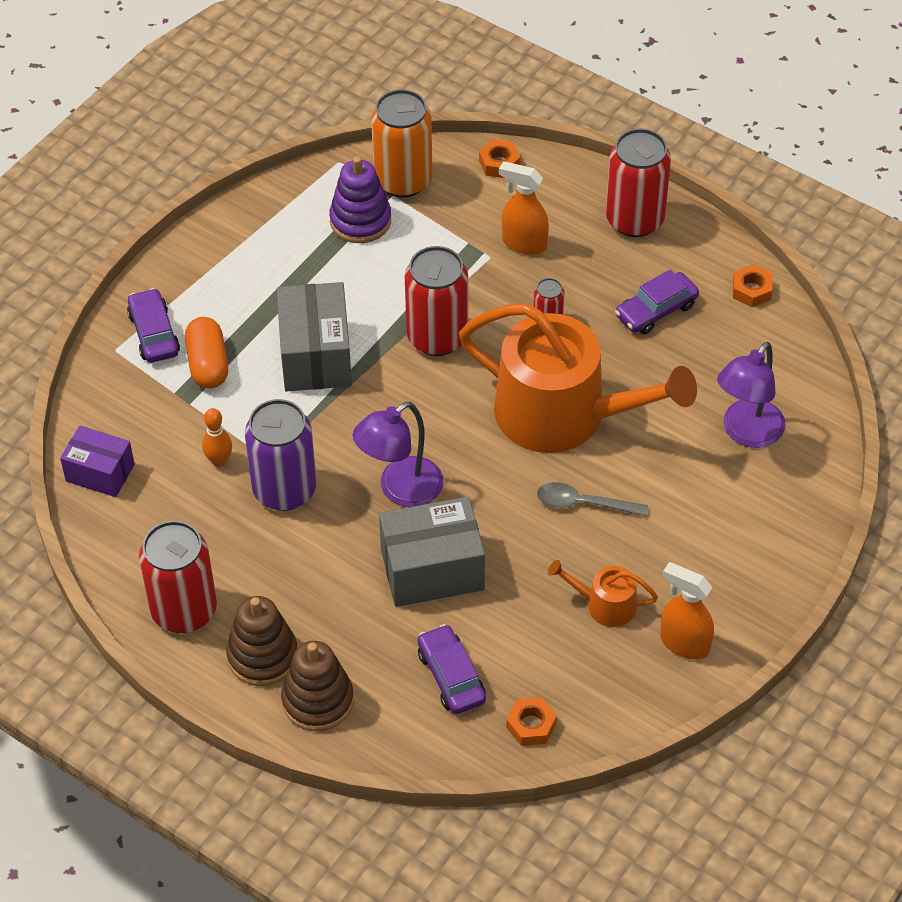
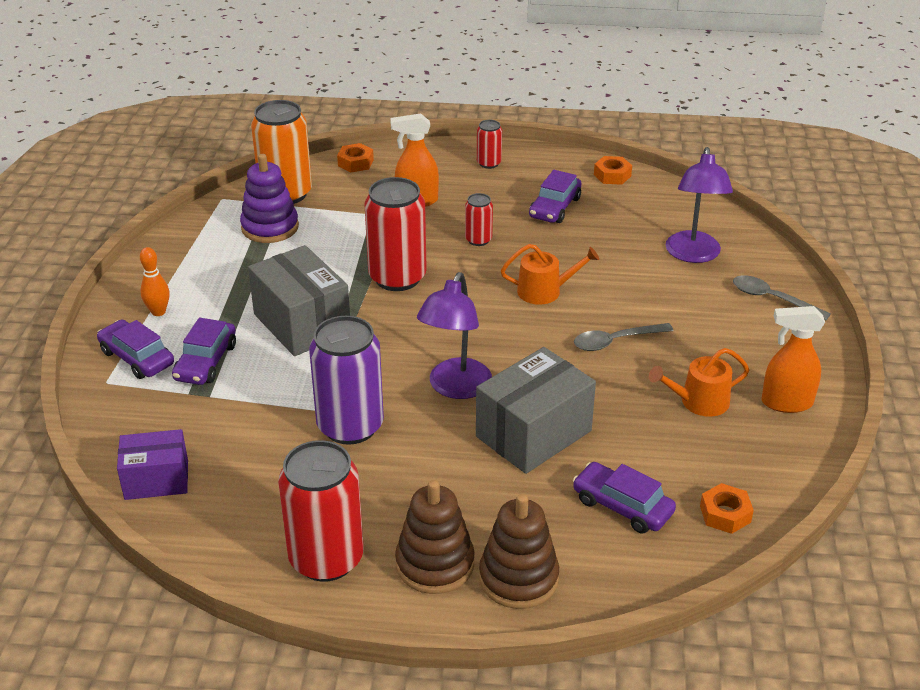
camera: 30 degrees left, 15 degrees down
orange capsule [185,317,228,389] -> purple car [172,318,236,385]
orange bowling pin [202,408,232,467] -> orange bowling pin moved to [140,247,169,316]
orange watering can [459,303,697,453] -> orange watering can [501,244,599,305], size x0.42
red can [606,128,671,237] -> red can [477,120,502,169], size x0.49
none -> grey spoon [733,275,831,320]

